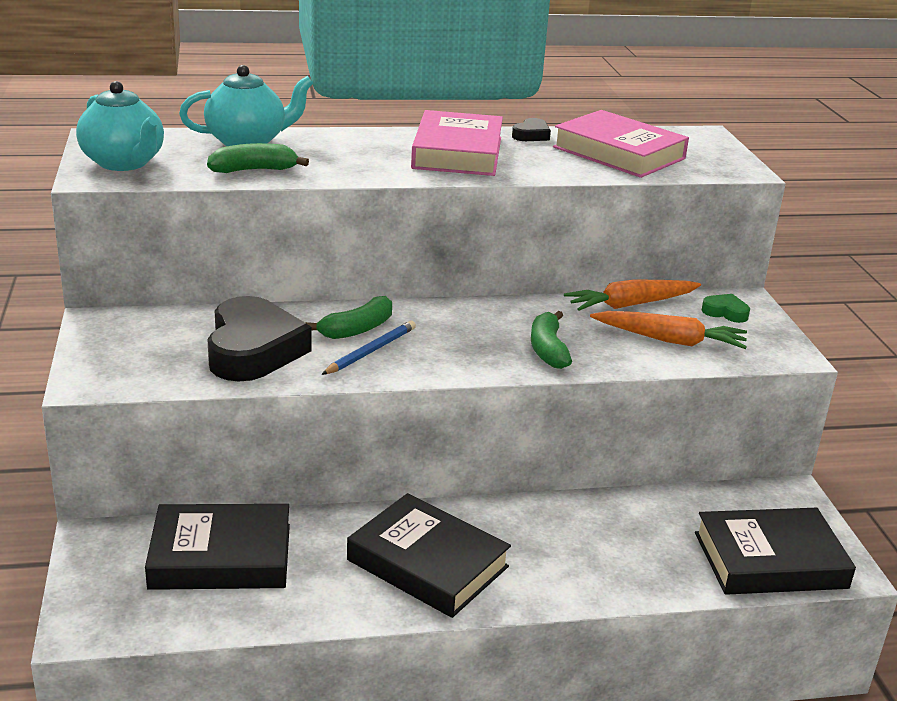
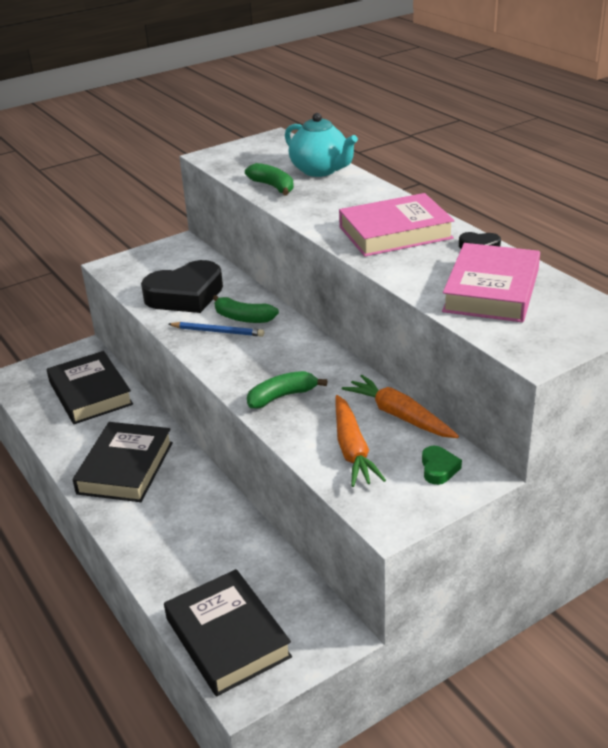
camera: 70 degrees right, 5 degrees up
turquoise teapot [76,81,164,171] -> none

